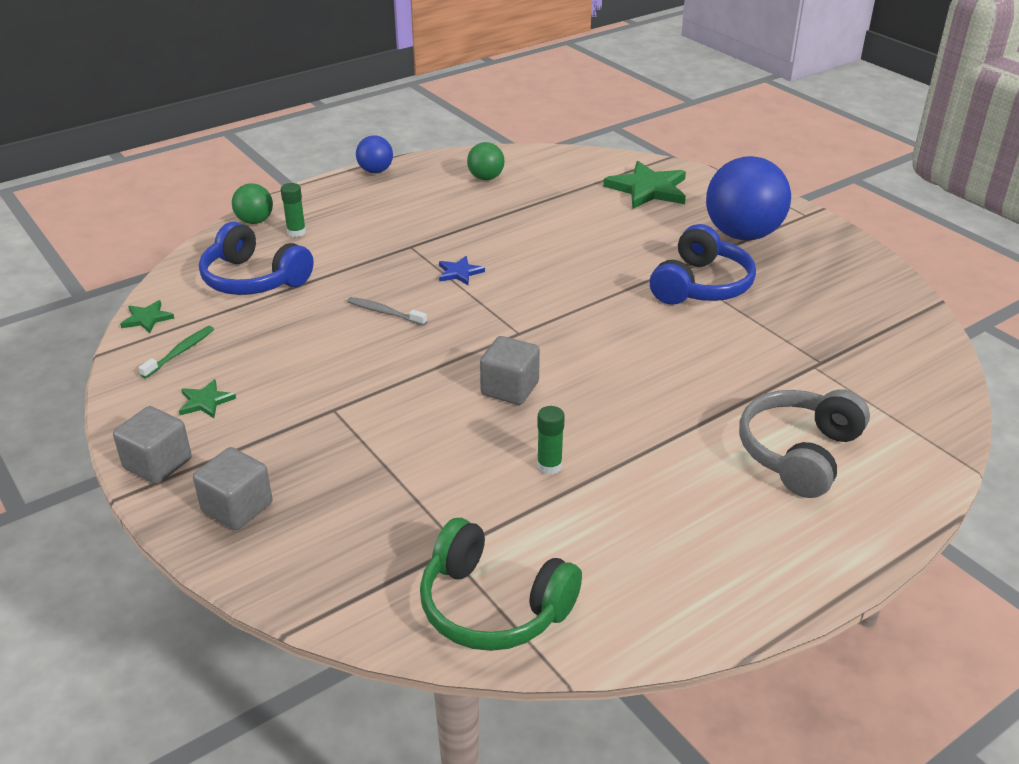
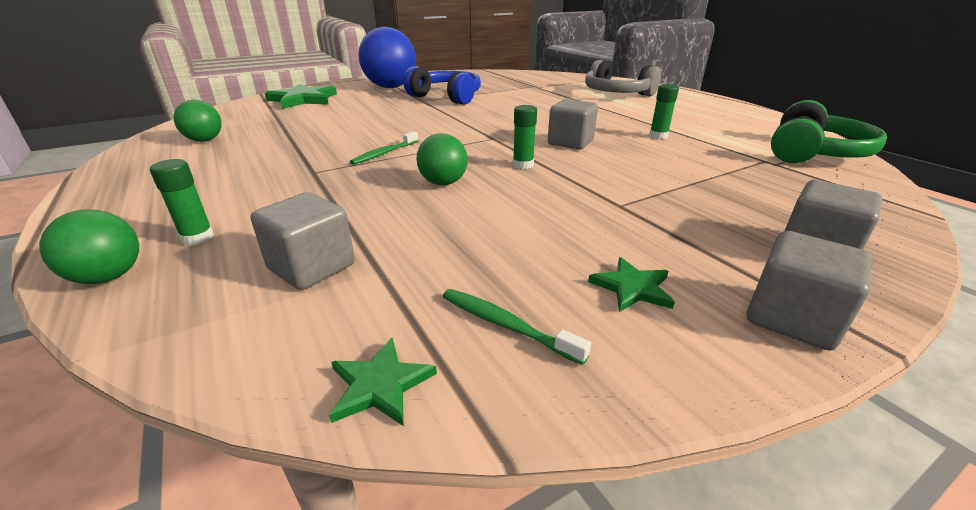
camera: 85 degrees left, 5 degrees down
blue headphones [199,222,314,295] -> grey cube [251,192,355,290]
grey toothbrush [347,297,427,326] -> green ball [416,133,468,185]
blue ball [356,135,393,173] -> none
blue star [439,256,485,285] -> green toothbrush [350,131,419,165]
none -> green glue stick [513,105,537,169]

